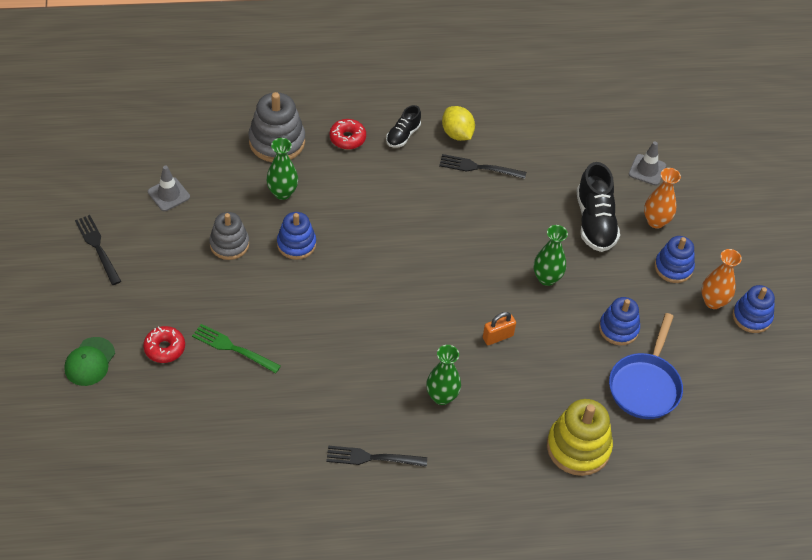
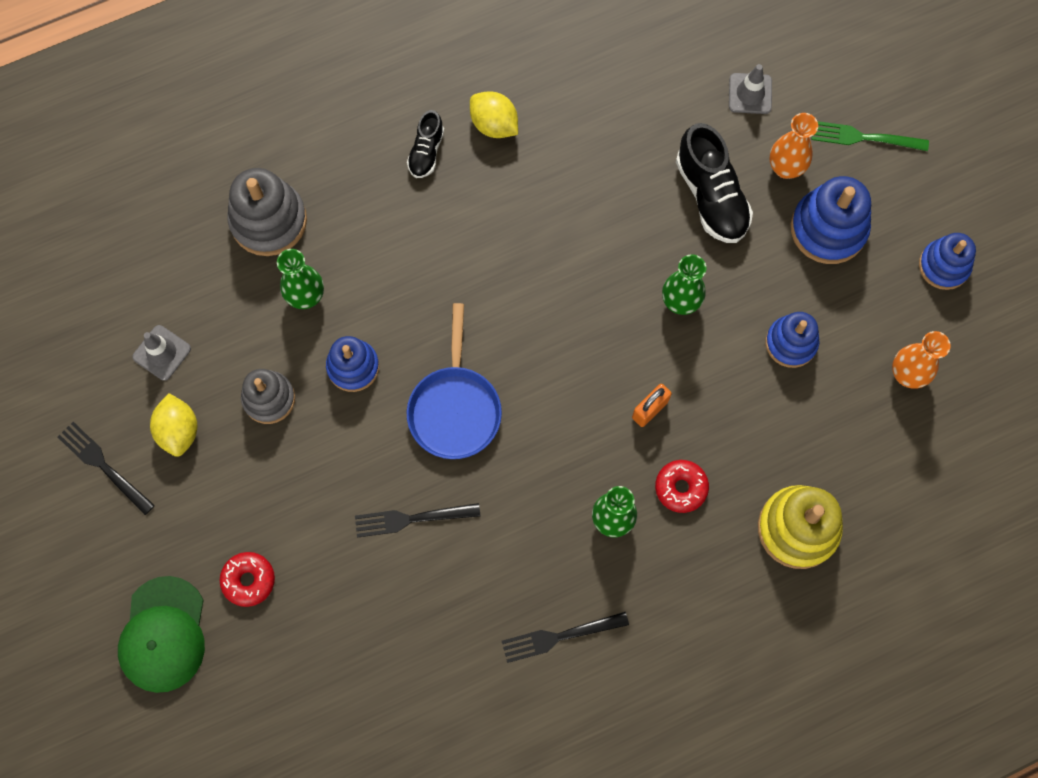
camera: 15 degrees left, 20 degrees up
green cap [64,337,115,386] -> green cap [118,576,205,693], size x1.50
green fork [192,324,281,373] -> green fork moved to [812,121,929,151]
red donut [330,119,366,149] -> red donut moved to [655,460,709,513]
black fork [439,154,526,179] -> black fork moved to [355,503,480,538]
blue pan [609,313,683,419] -> blue pan moved to [407,303,502,459]
blue stacking toy [655,236,695,283] -> blue stacking toy [791,176,871,264], size x1.51
orange vase [701,249,742,309] -> orange vase moved to [892,331,951,389]
none -> yellow lemon [150,393,197,457]

